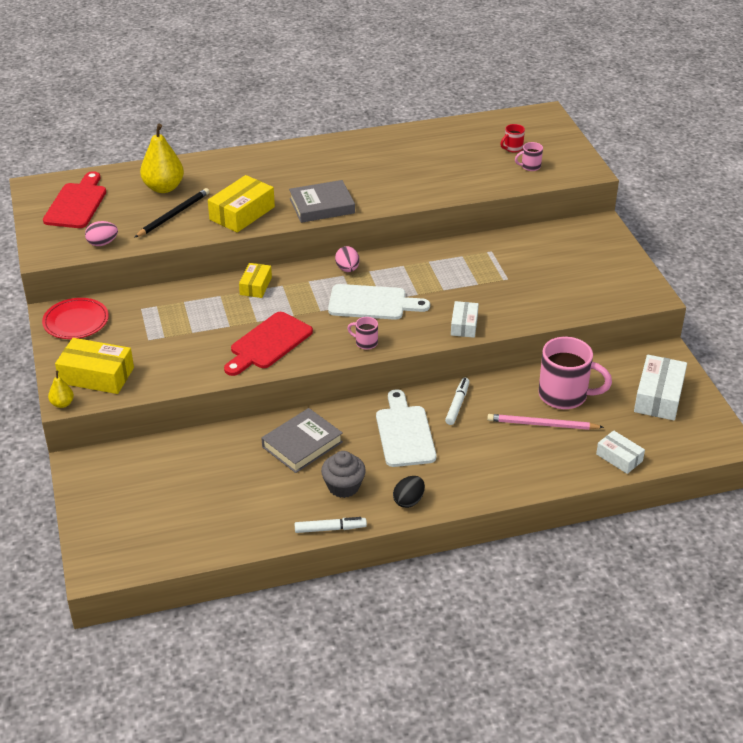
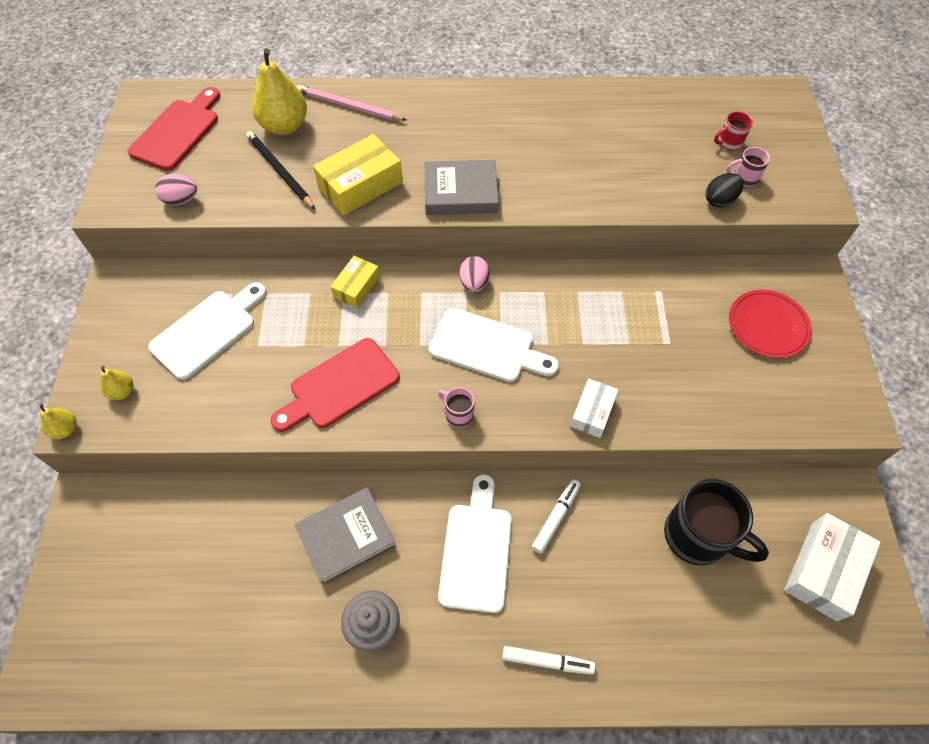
camera: 15 degrees right, 20 degrees up
red plate [42,298,109,339] -> red plate moved to [729,290,812,358]
yellow box [55,338,134,394] -> yellow pear [100,366,133,400]
black pencil [134,188,210,238] -> black pencil turned 90 degrees counterclockwise [246,131,316,210]
white marker [295,517,367,533] -> white marker moved to [502,646,595,675]
black egg [393,476,425,508] -> black egg moved to [706,173,744,207]
pink pencil [487,414,604,430] -> pink pencil moved to [297,85,406,121]
pink mug [538,337,612,409] -> black mug [664,479,769,565]
white box [596,430,645,474] -> none
none -> white cutting board [148,282,267,380]

